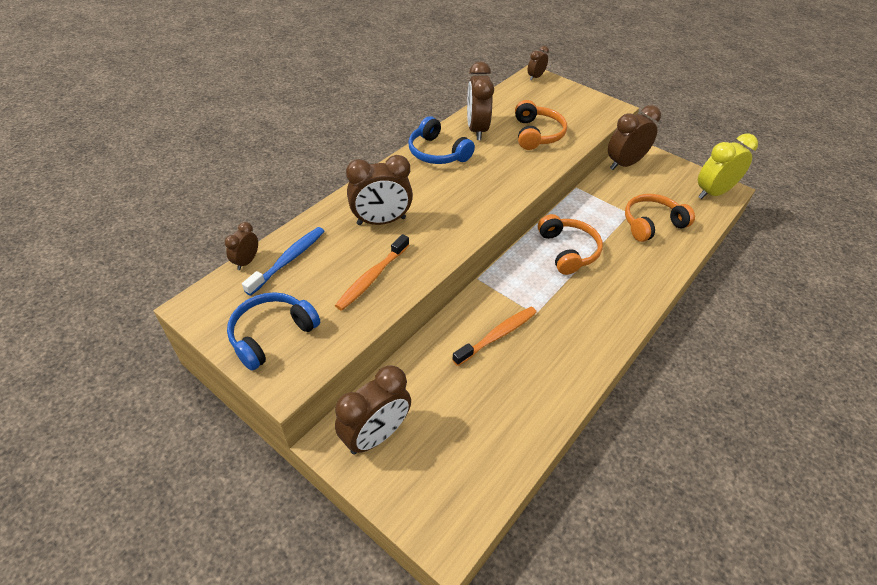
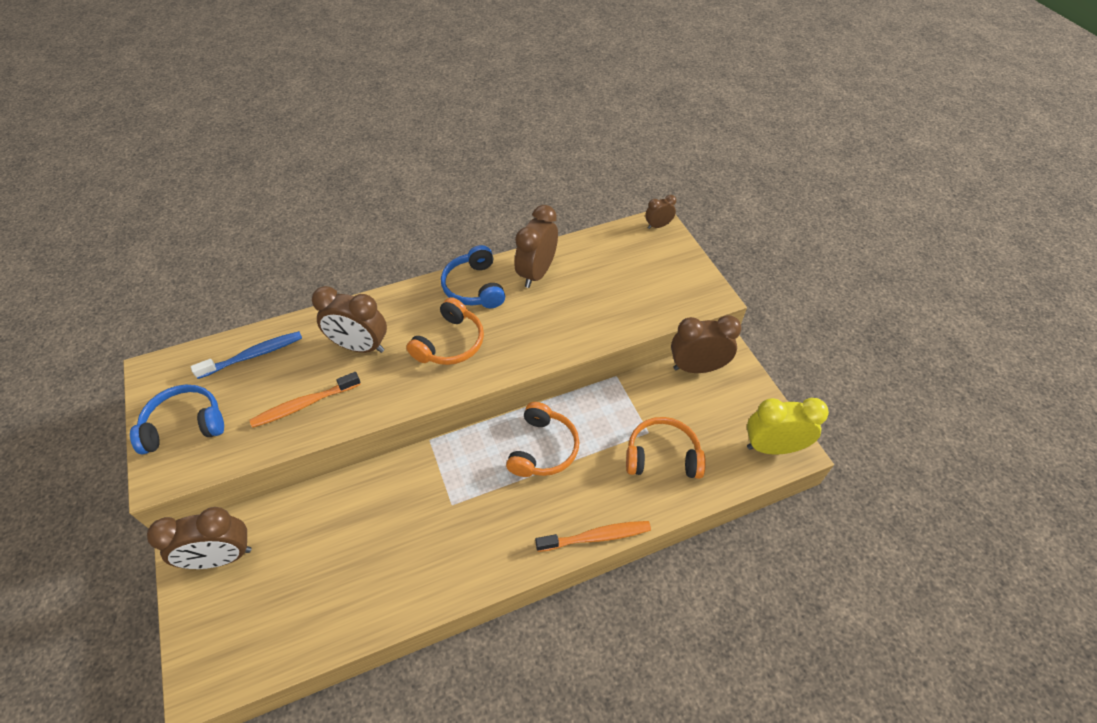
camera: 30 degrees right, 5 degrees up
brown clock [225,222,258,270] -> none
orange toothbrush [452,307,537,366] -> orange toothbrush moved to [535,521,651,552]
orange headphones [515,100,567,150] -> orange headphones moved to [406,297,484,365]

